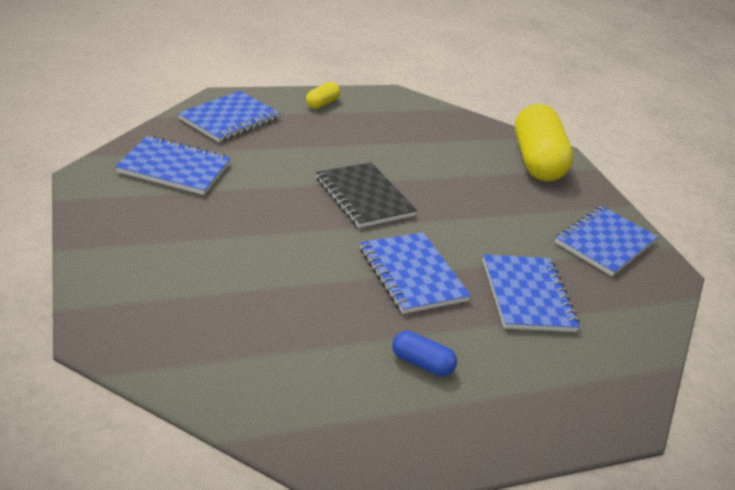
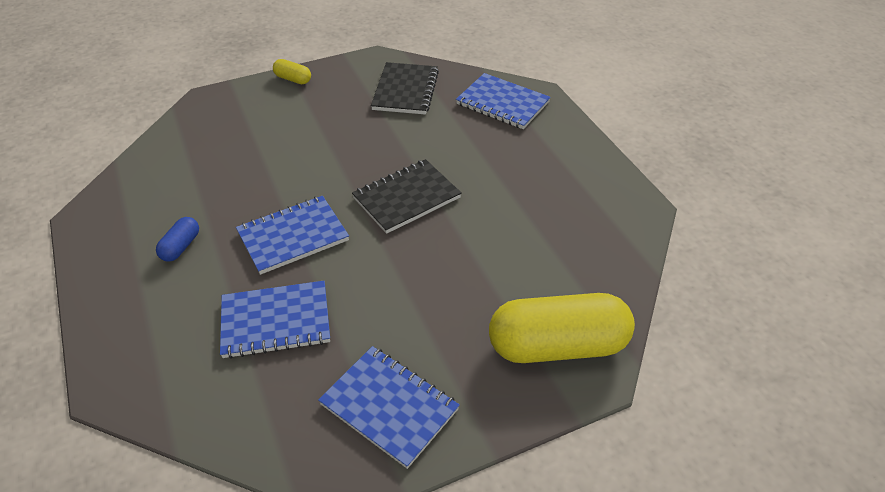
camera: 90 degrees right, 10 degrees up
blue notebook [115,136,231,195] -> black notebook [371,62,439,114]
yellow capsule [306,82,340,109] -> yellow capsule moved to [273,59,311,84]

